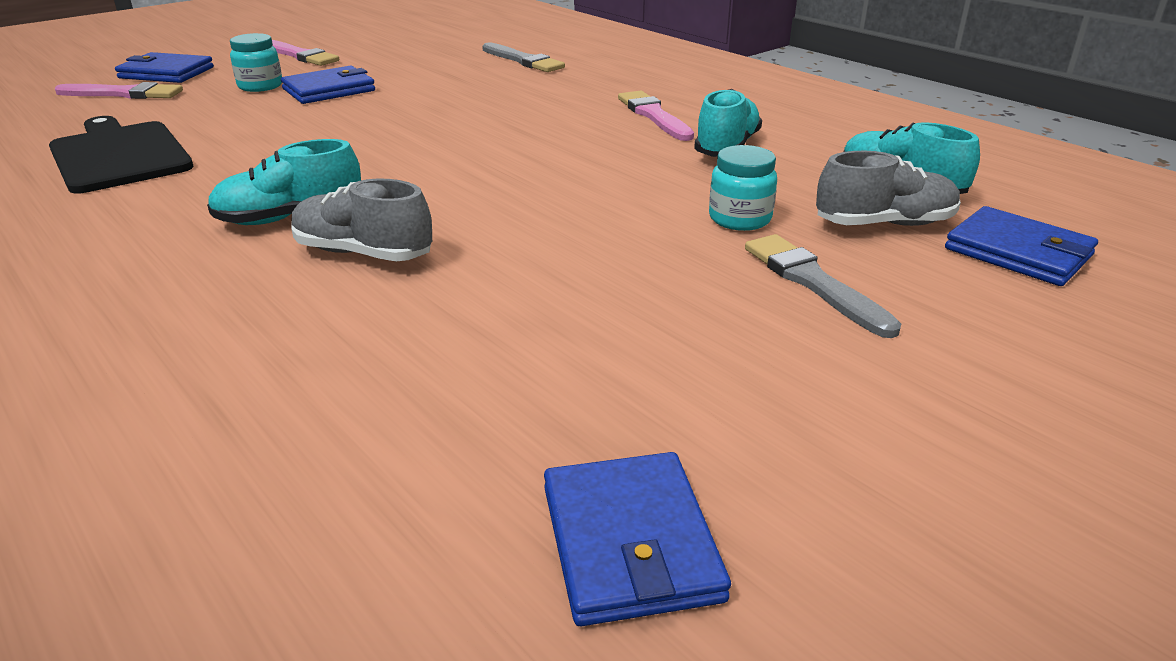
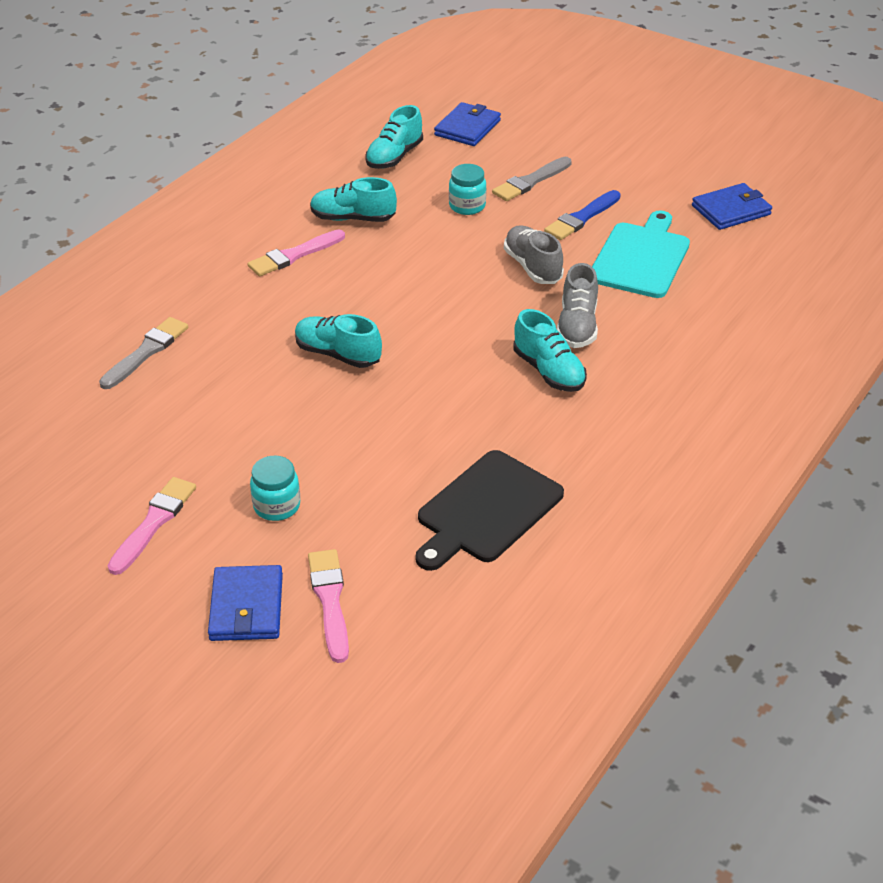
camera: 105 degrees left, 10 degrees up
blue wallet [281,66,375,104] -> none
grey shoe [816,151,961,226] -> grey shoe moved to [504,225,564,284]
none -> turquoise shoe [295,314,382,368]
none -> blue brush [544,190,621,240]
none -> turquoise cutting board [592,210,690,298]

